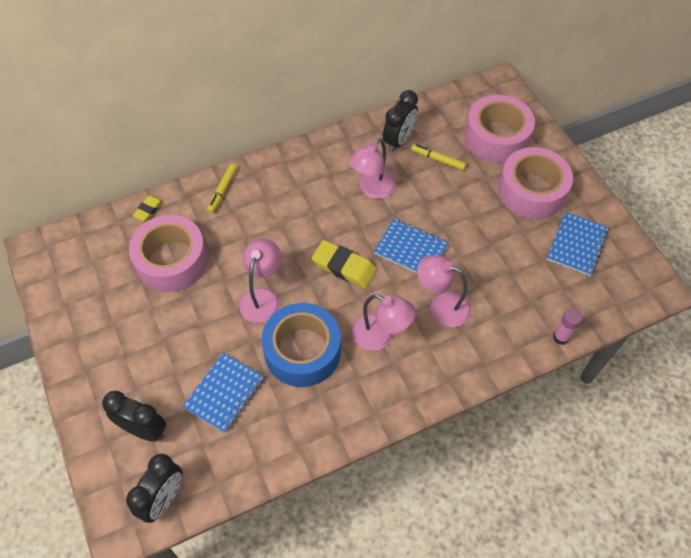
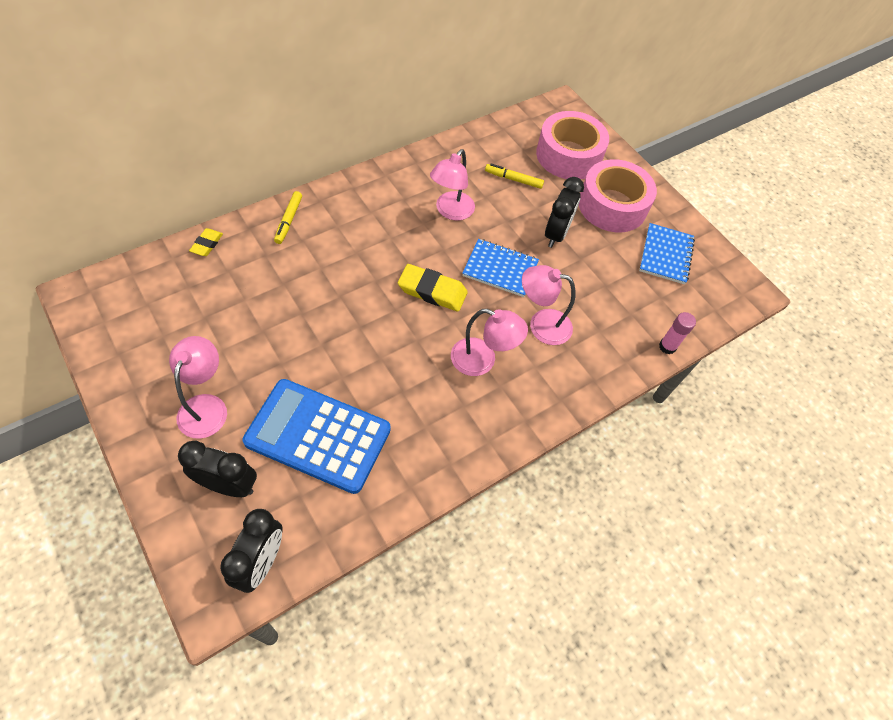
camera: 15 degrees left, 0 degrees up
pink tape [129,215,208,292] -> none
blue notebook [182,353,264,433] -> blue calculator [243,379,390,494]
pink lamp [239,238,281,323] -> pink lamp moved to [169,336,227,439]
blue tape [261,303,341,387] -> none
black clock [383,90,418,152] -> black clock moved to [545,177,584,248]

